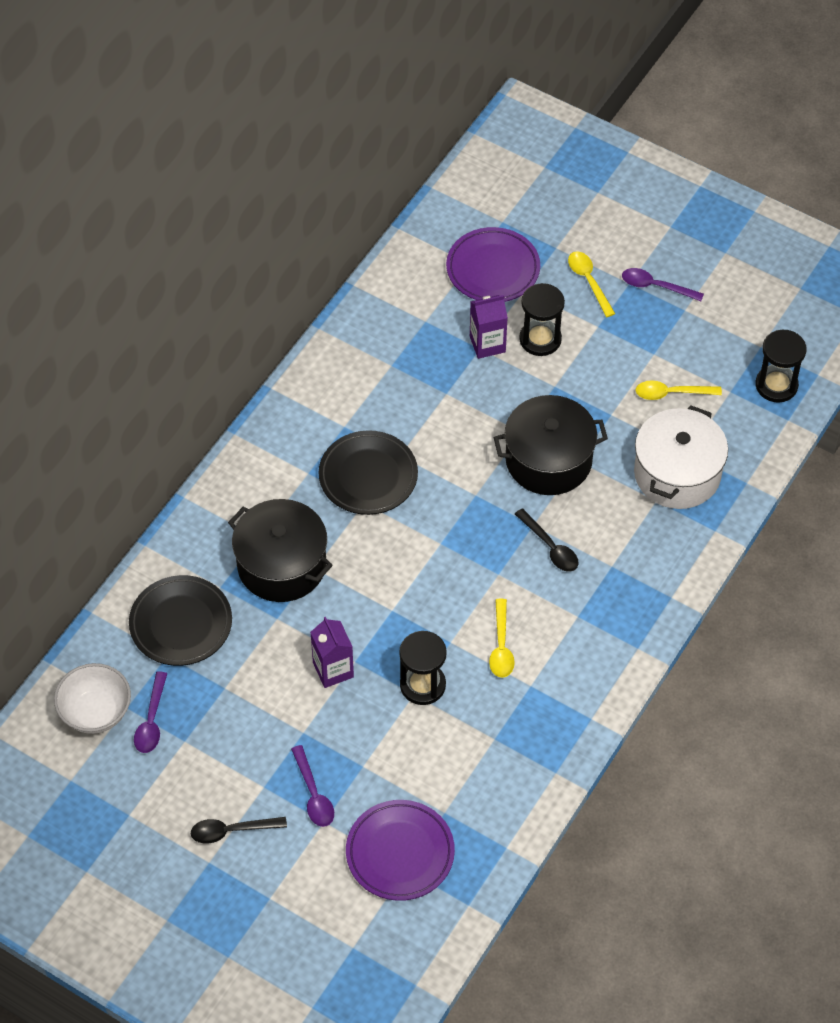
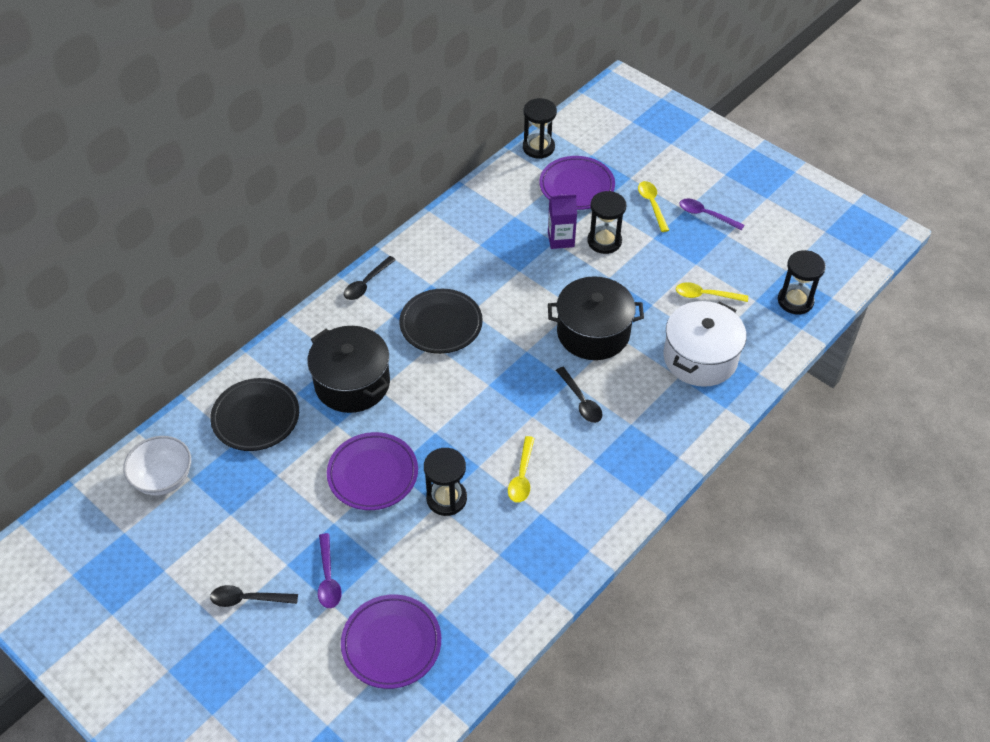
camera: 10 degrees right, 5 degrees down
purple spoon [134,671,167,753] -> none
purple carton [310,617,354,688] -> purple plate [327,432,418,510]
none -> black spoon [344,256,396,300]
none -> black hourglass [523,98,557,159]

